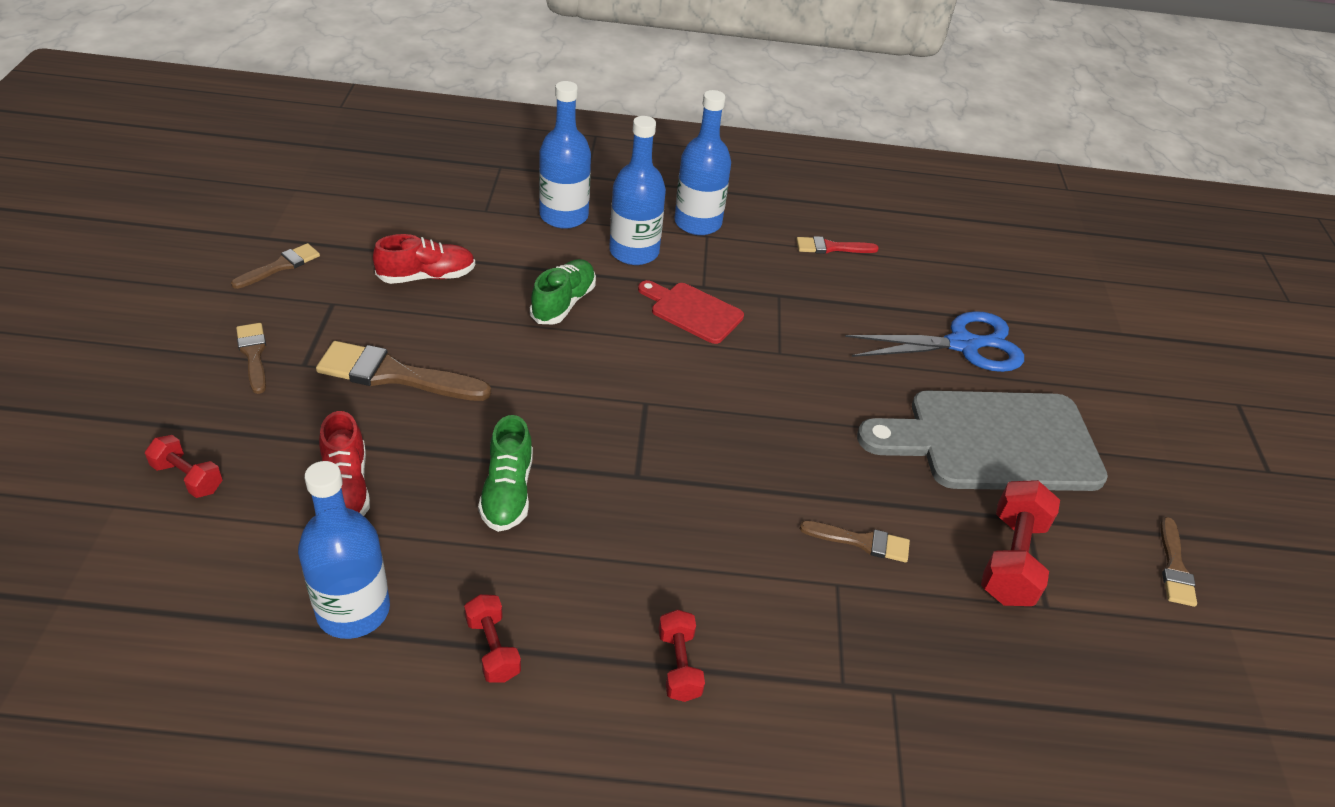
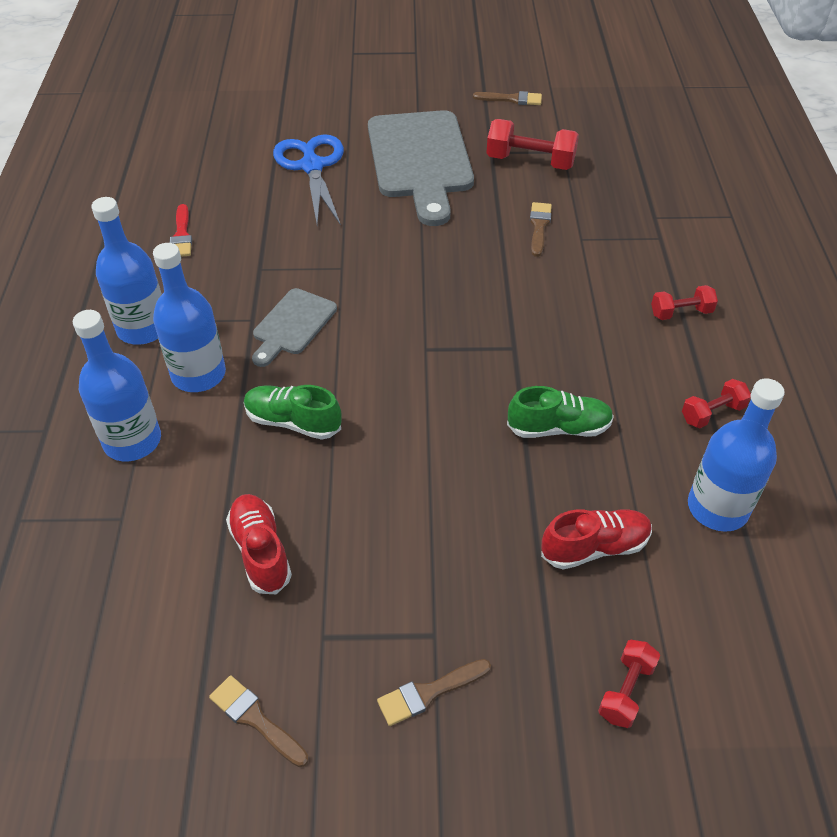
camera: 90 degrees left, 5 degrees up
brown brush [316,341,491,401] -> none
red cutting board [638,280,744,344] -> grey cutting board [252,288,337,367]

